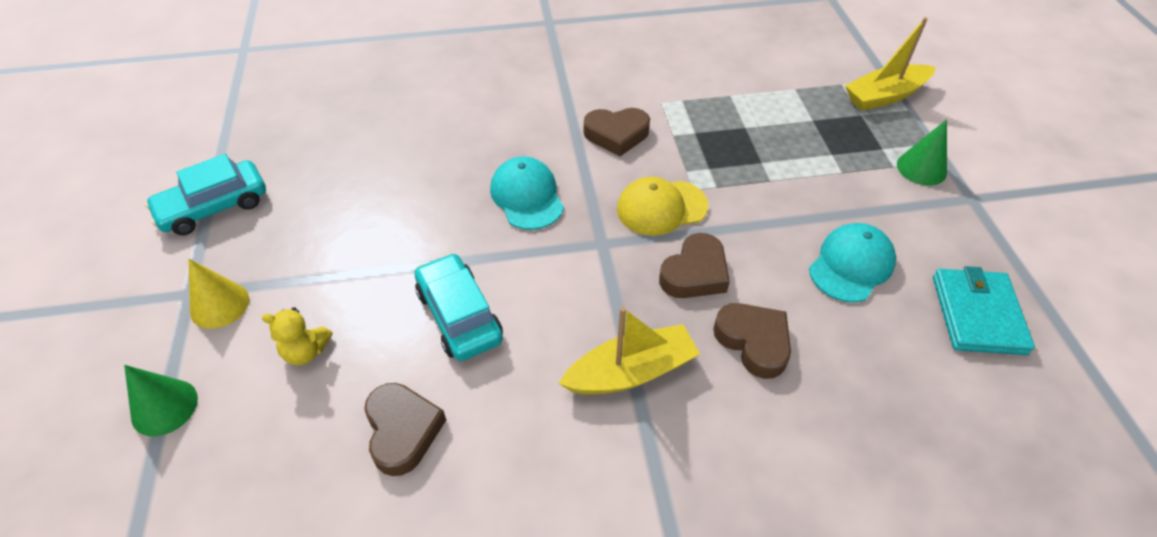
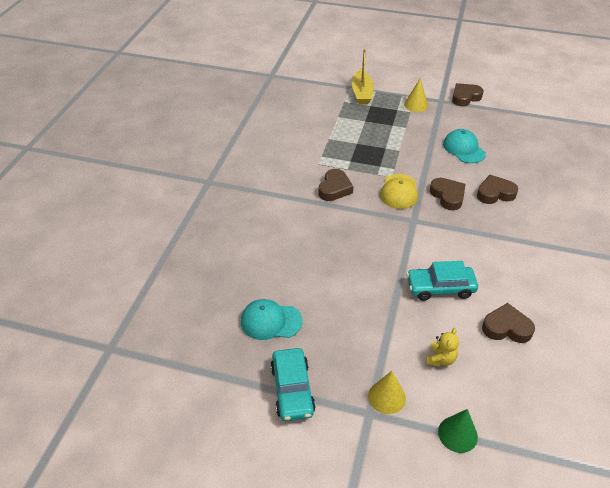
camera: 65 degrees left, 5 degrees down
turquoise cap [490,157,564,230] -> turquoise cap moved to [241,299,303,340]
yellow boat [558,307,700,395] -> none
green cone [897,119,947,186] -> yellow cone [404,78,428,112]
turquoise wallet [933,266,1035,355] -> none
none -> brown heart [452,83,484,106]

